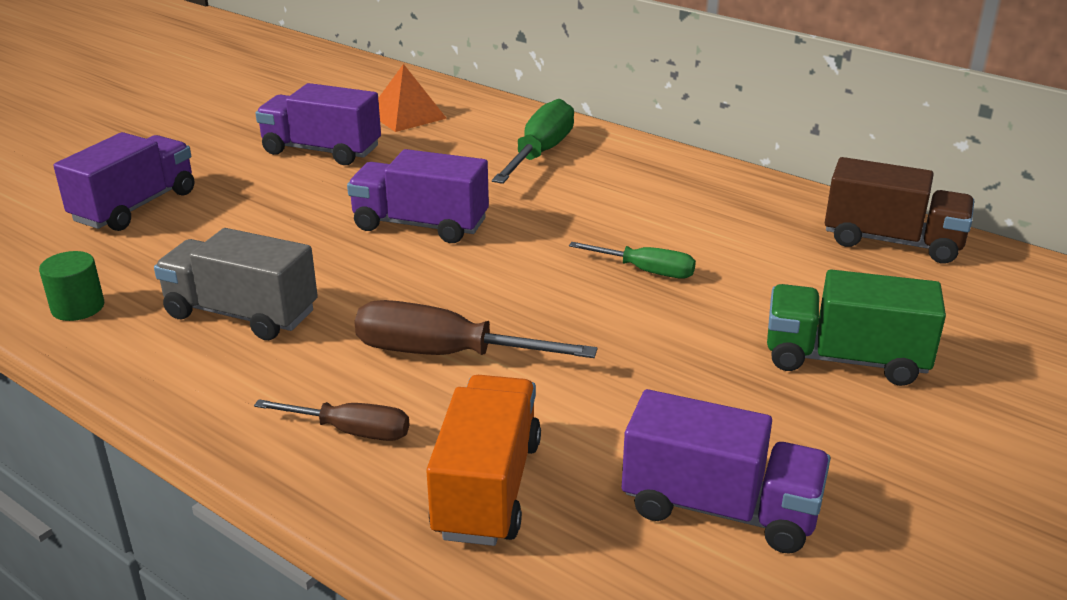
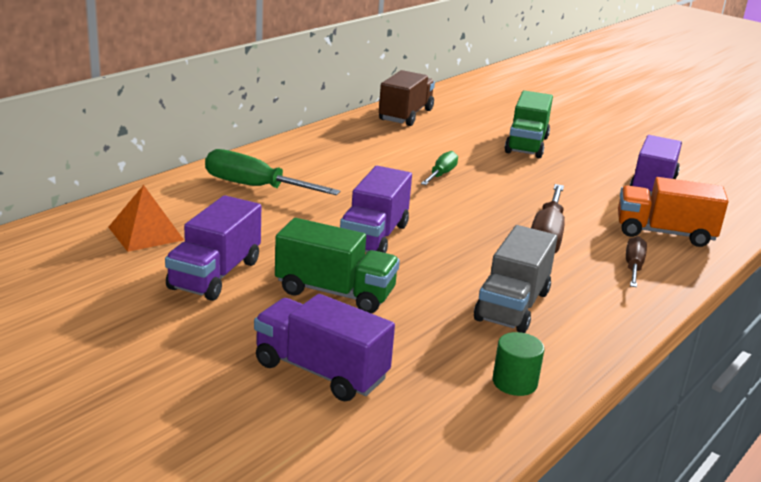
camera: 90 degrees left, 5 degrees down
none -> green truck [275,218,400,313]

